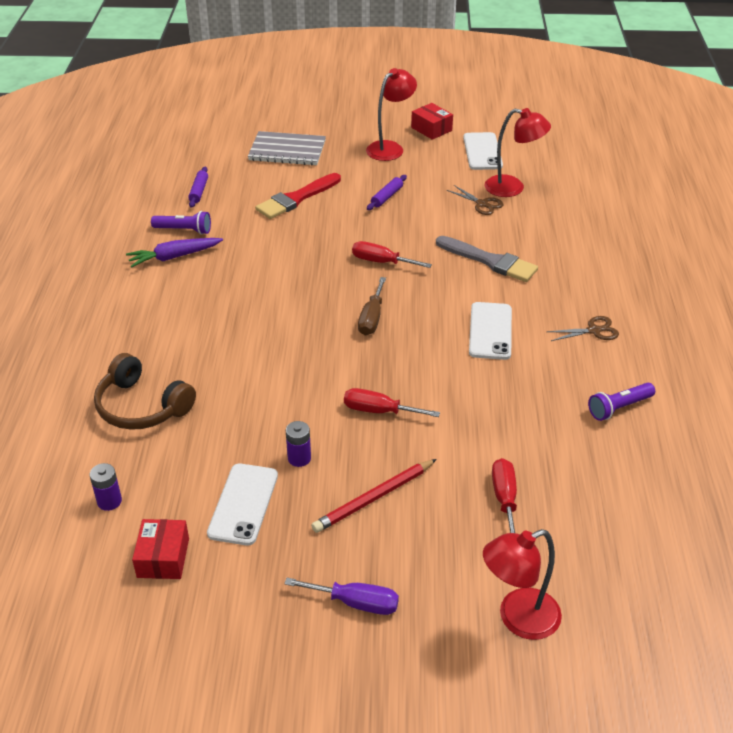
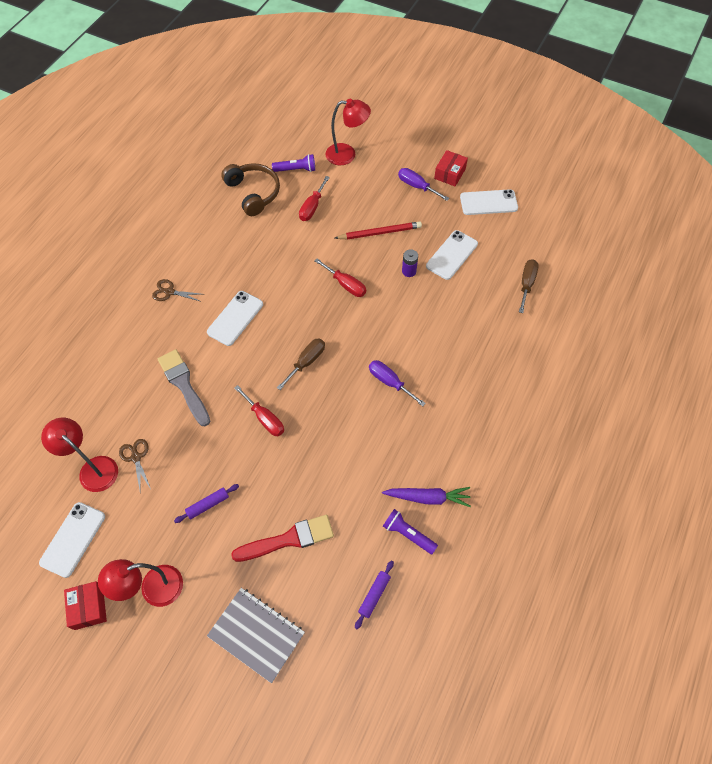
camera: 155 degrees left, 20 degrees up
purple battery [89,463,122,511] -> brown screwdriver [519,259,539,313]
brown headphones [94,353,196,430] -> brown headphones moved to [221,163,280,216]
red box [132,519,189,579] -> red box moved to [434,150,468,186]
purple flashlight [588,383,655,421] -> purple flashlight moved to [272,154,315,172]
none -> purple screwdriver [369,360,426,406]
none -> white phone [460,189,518,215]

